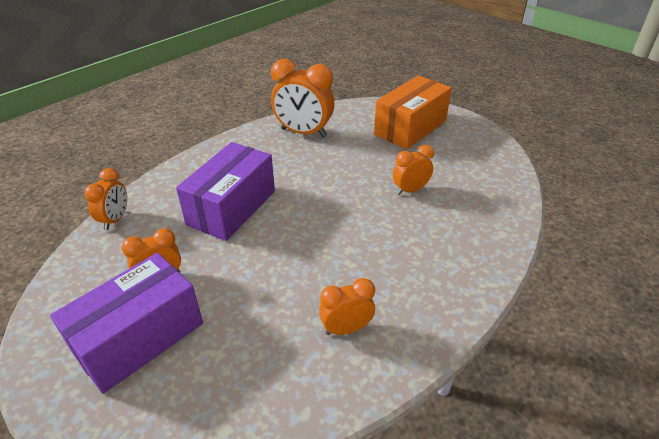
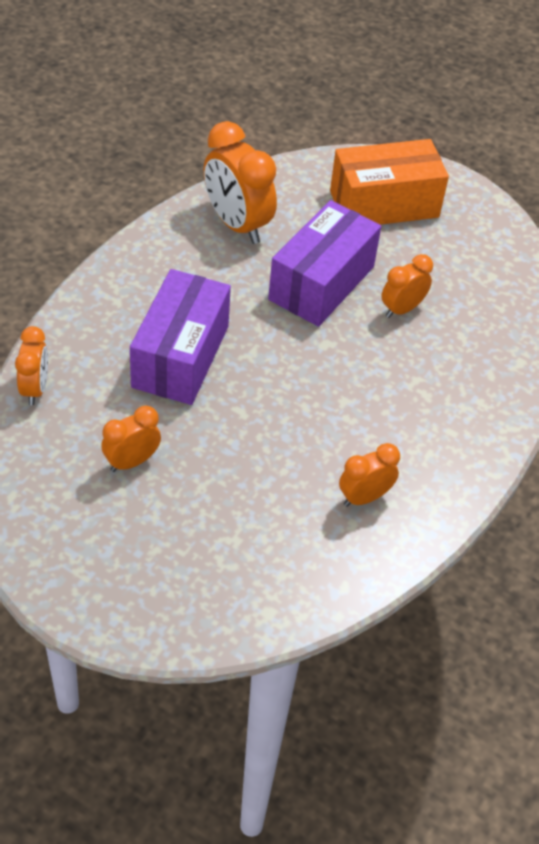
camera: 15 degrees left, 10 degrees up
purple box [50,253,203,394] -> purple box moved to [268,200,381,327]
orange clock [271,59,335,138] -> orange clock turned 45 degrees clockwise [204,121,277,244]
orange box [374,75,452,149] -> orange box turned 45 degrees clockwise [330,139,449,225]

